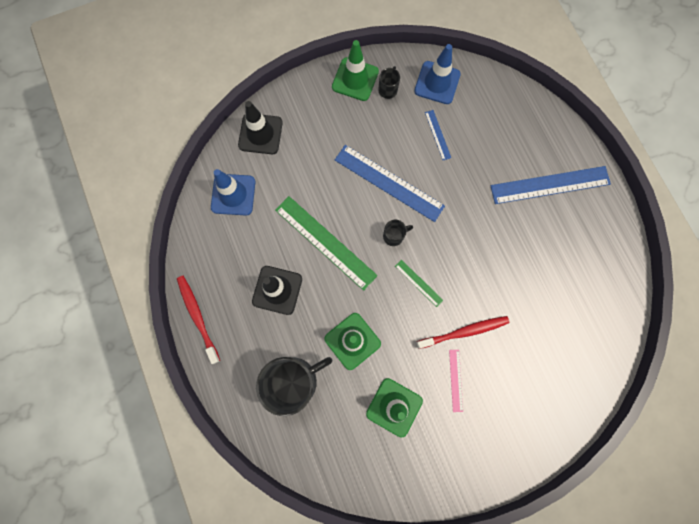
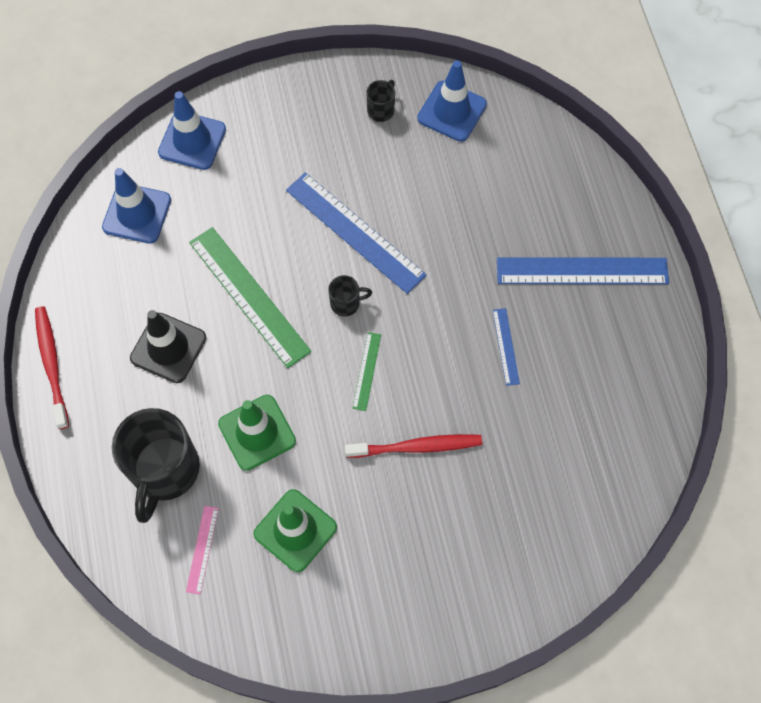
camera: 10 degrees right, 10 degrees down
black traffic cone [238,101,283,154] -> blue traffic cone [158,91,226,170]
black mug [256,357,332,416] -> black mug turned 120 degrees clockwise [112,408,200,523]
green traffic cone [332,40,379,101] -> none
green ruler [395,260,443,307] -> green ruler turned 45 degrees clockwise [352,332,381,411]
blue ruler [425,110,451,160] -> blue ruler moved to [493,308,520,386]
pink ruler [449,350,463,412] -> pink ruler moved to [186,506,219,595]

